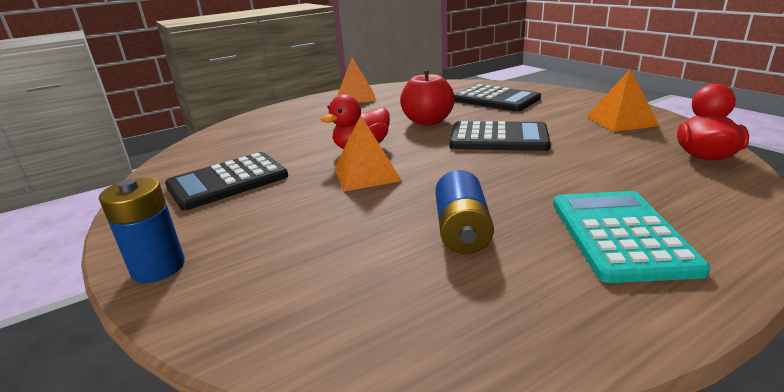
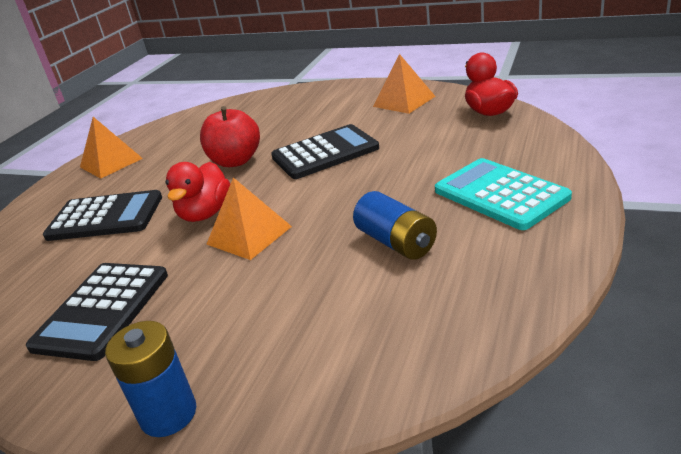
camera: 35 degrees left, 5 degrees up
black calculator [454,84,541,112] -> black calculator moved to [43,190,162,241]

